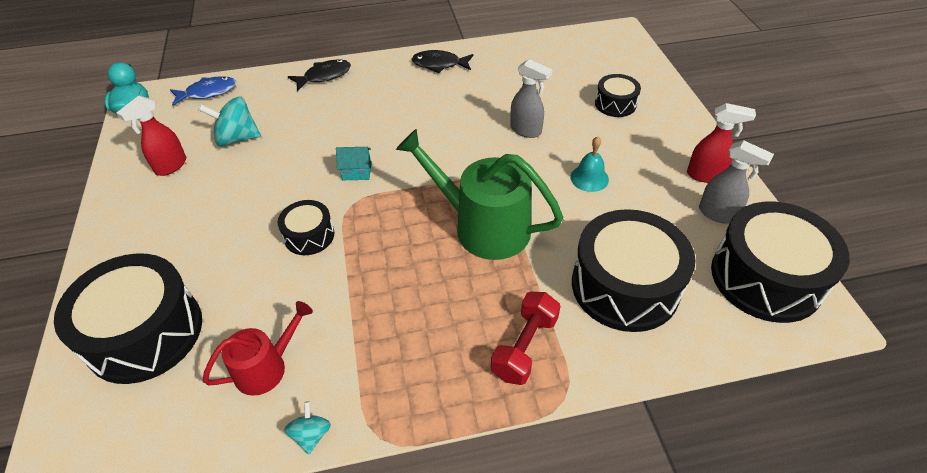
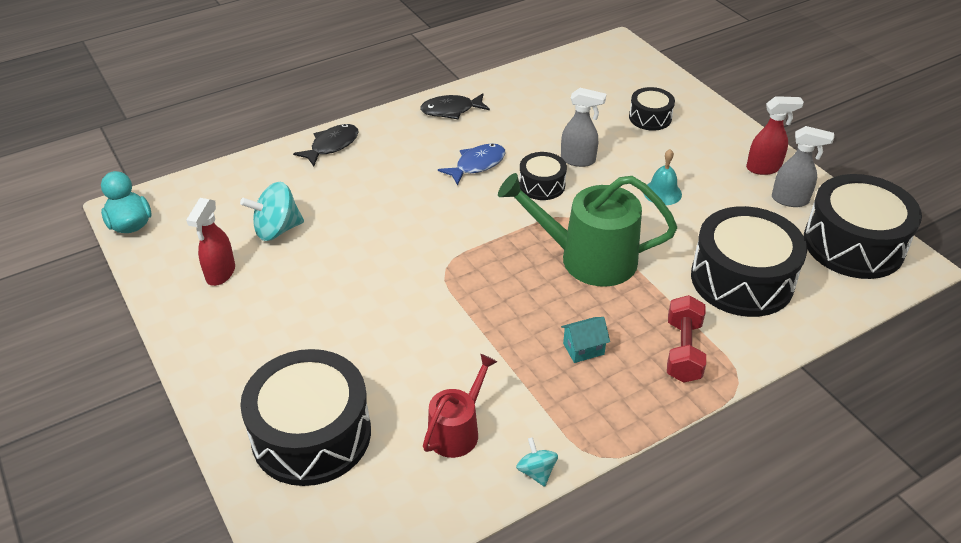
camera: 20 degrees left, 5 degrees down
blue fish [170,76,236,106] -> blue fish moved to [438,144,505,185]
black drum [278,200,334,255] -> black drum moved to [519,152,567,200]
turquoise house [336,147,371,180] -> turquoise house moved to [561,317,610,363]

